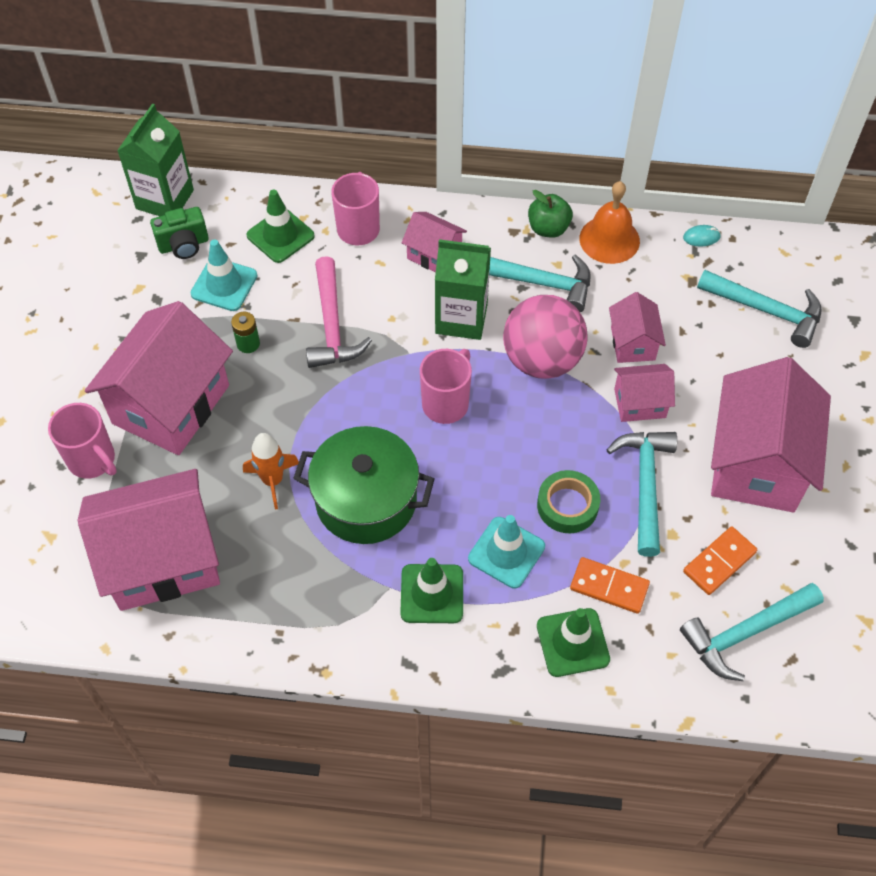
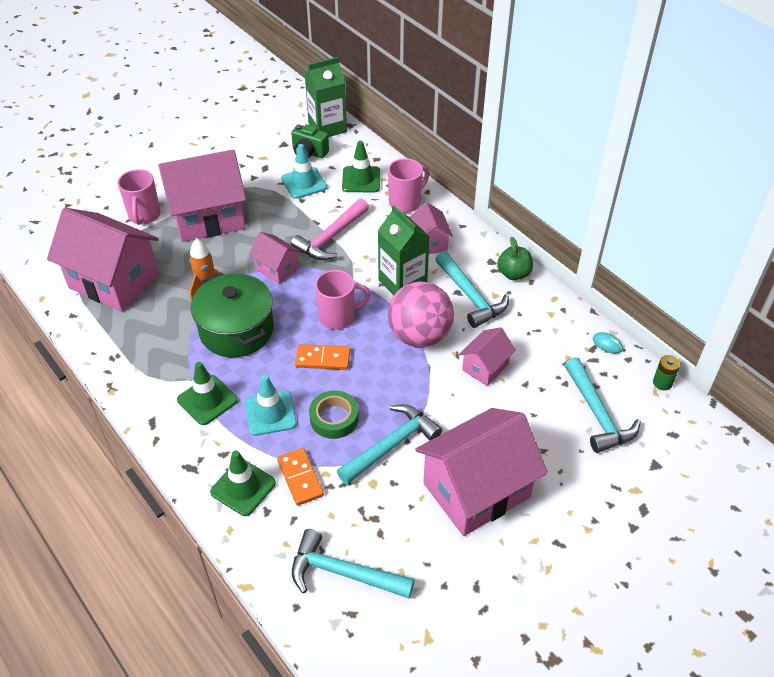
camera: 45 degrees right, 10 degrees down
green battery [231,311,260,353] -> green battery moved to [653,355,680,390]
orange bell [579,181,640,264] -> none
pink house [614,364,675,422] -> pink house moved to [249,232,301,284]
orange domino [683,526,757,595] -> orange domino moved to [295,344,350,370]

